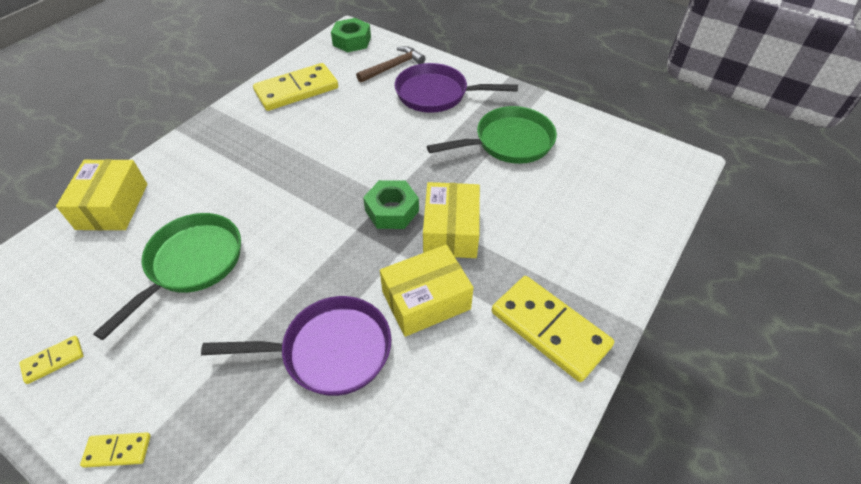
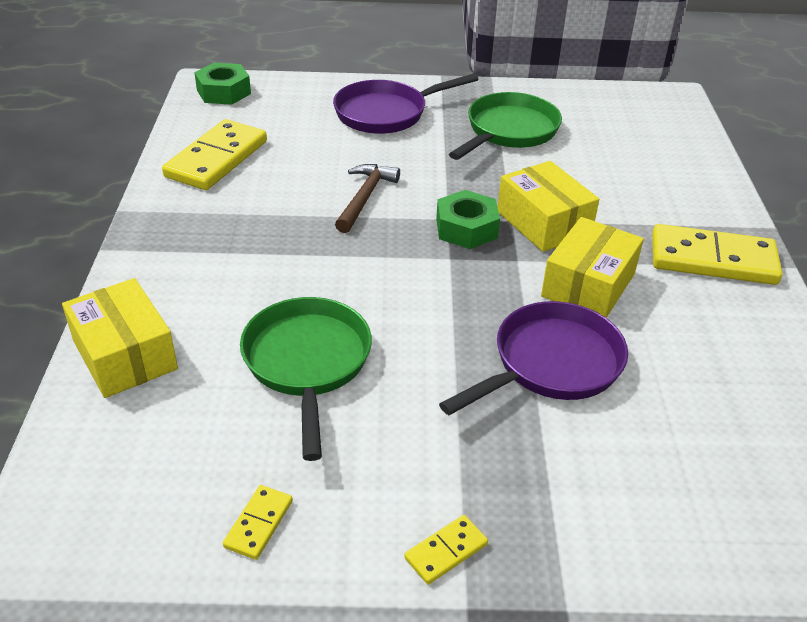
camera: 35 degrees left, 10 degrees down
brown hammer [356,46,426,83] -> brown hammer moved to [335,164,400,233]

